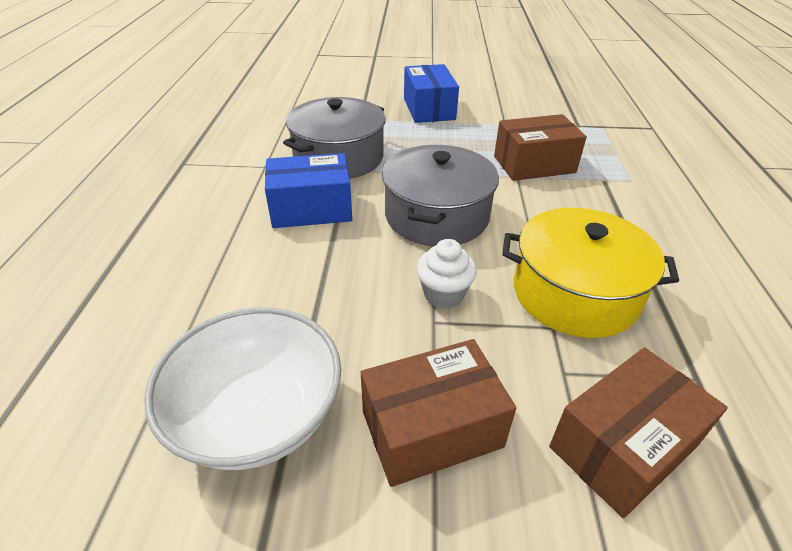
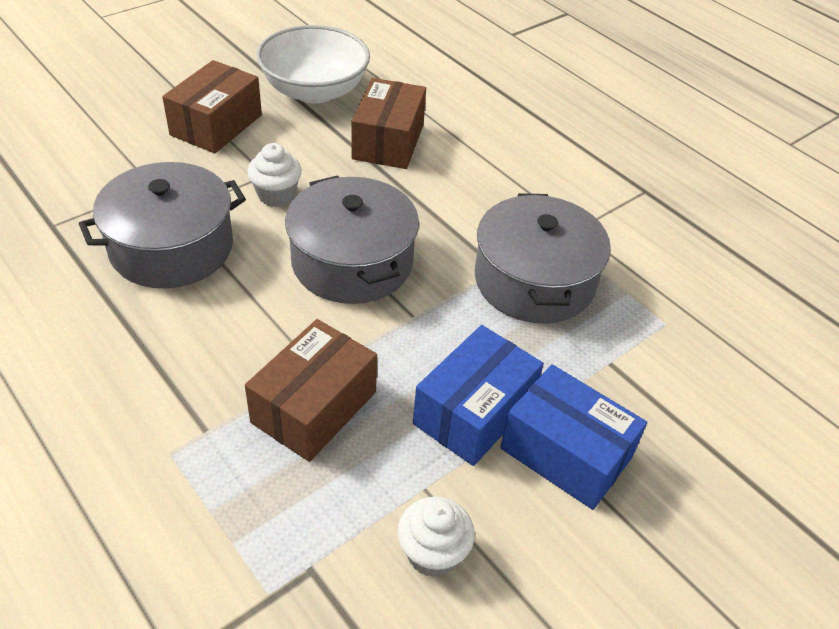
camera: 135 degrees right, 5 degrees up
blue box [265,153,352,228] -> blue box moved to [413,325,544,466]
yellow pot [502,208,679,338] -> grey pot [79,162,246,288]
brown box [549,347,728,518] -> brown box moved to [351,78,426,169]
none -> white cupcake [397,496,475,577]

